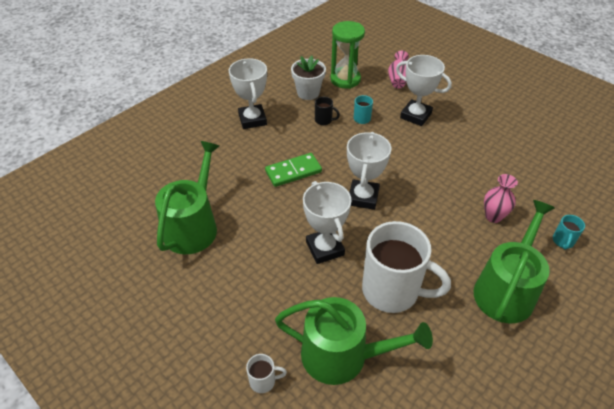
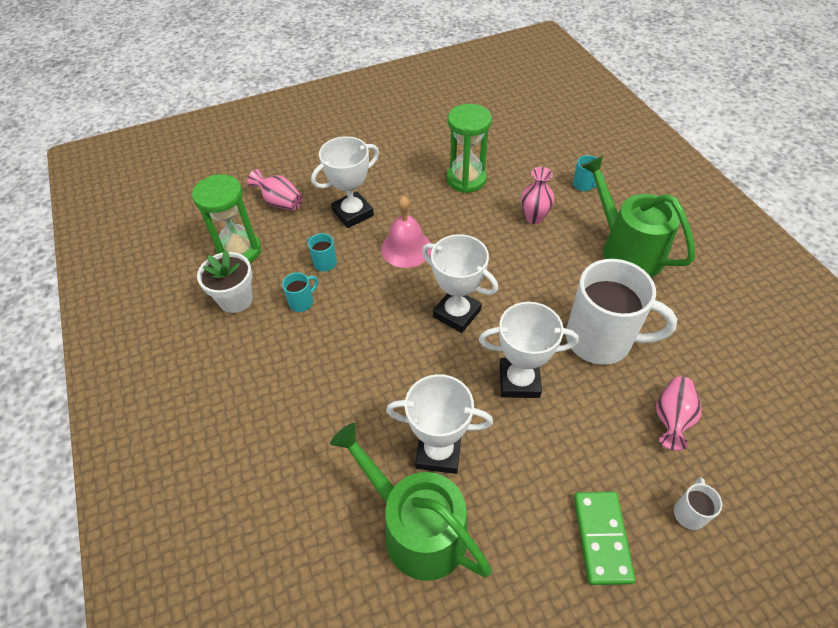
camera: 65 degrees left, 5 degrees up
white trophy [229,58,267,129] -> white trophy moved to [386,374,493,474]
green domino [265,153,322,187] -> green domino moved to [574,492,636,585]
green watering can [275,297,433,385] -> pink vase [656,376,702,450]
black mug [315,97,340,125] -> turquoise mug [282,273,318,312]
white mug [362,221,451,313] -> white mug turned 60 degrees clockwise [566,259,677,365]
none -> pink bell [381,196,432,268]
none -> green hourglass [447,104,492,193]

